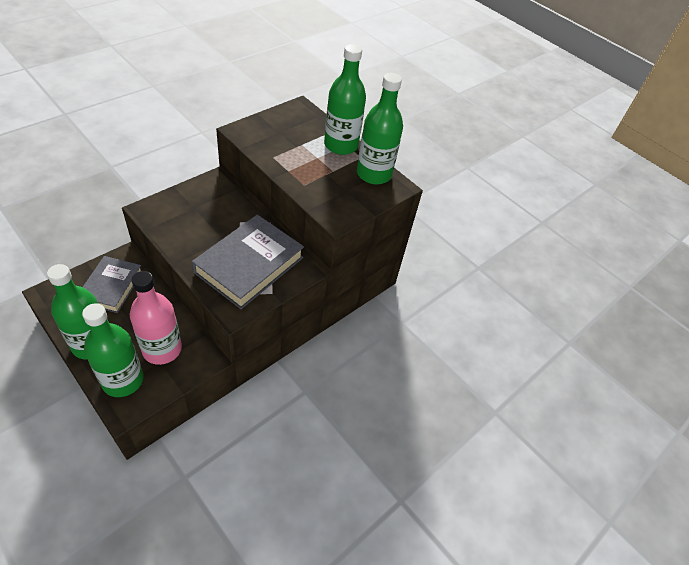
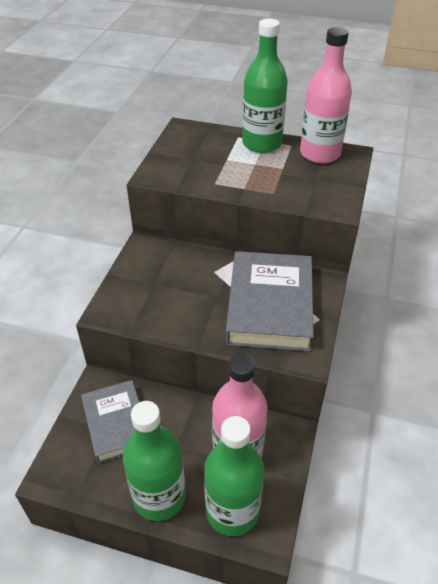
camera: 25 degrees left, 5 degrees down
green bottle [357,73,403,185] -> pink bottle [300,27,352,164]

